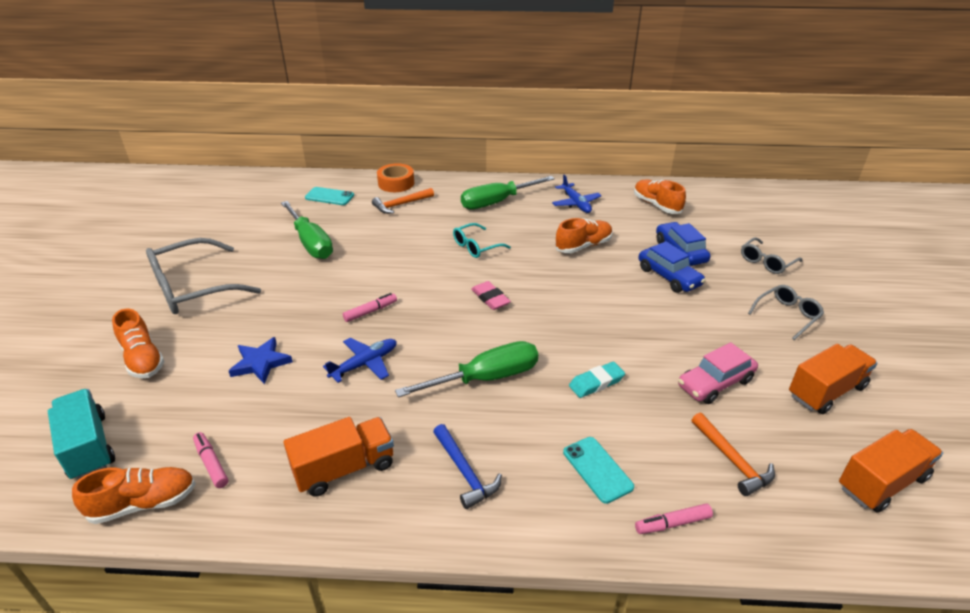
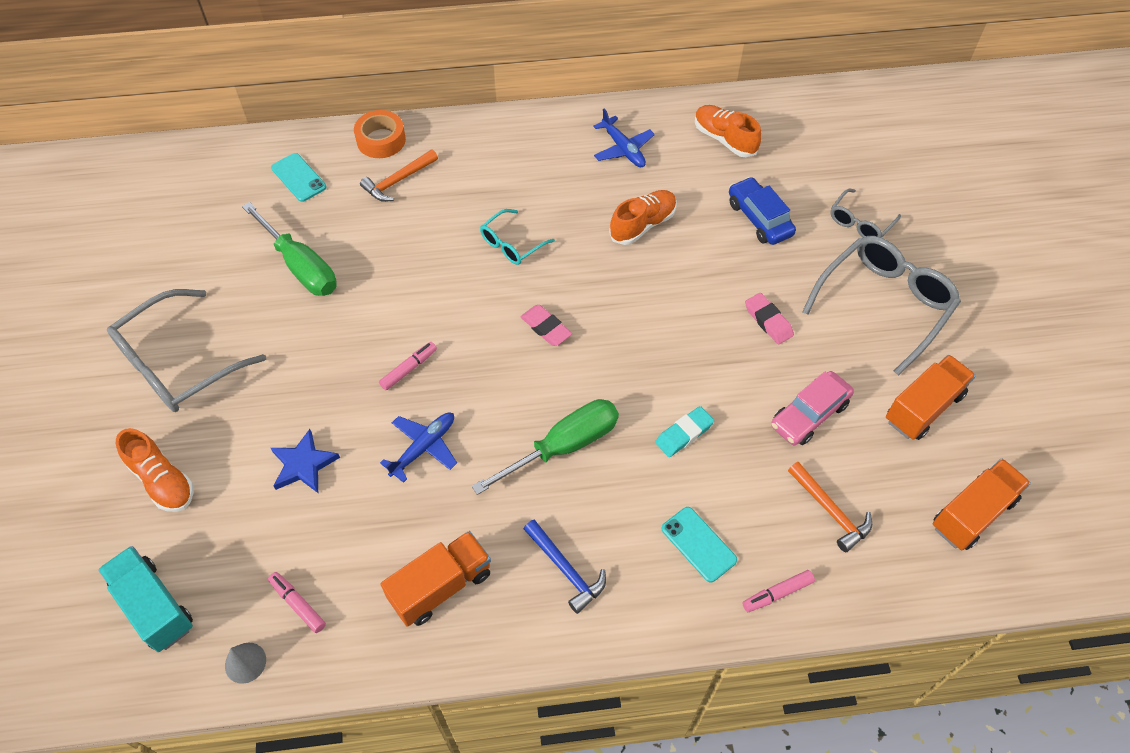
camera: 10 degrees left, 20 degrees up
orange shoe [72,467,196,524] -> grey cone [225,643,266,684]
turquoise phone [305,187,354,205] -> turquoise phone turned 45 degrees clockwise [271,153,327,202]
green screwdriver [461,176,555,210] -> none
blue car [638,241,706,293] -> none
grey glasses [748,285,824,340] -> grey glasses [802,236,961,376], size x1.90
none -> pink eraser [745,293,794,344]

